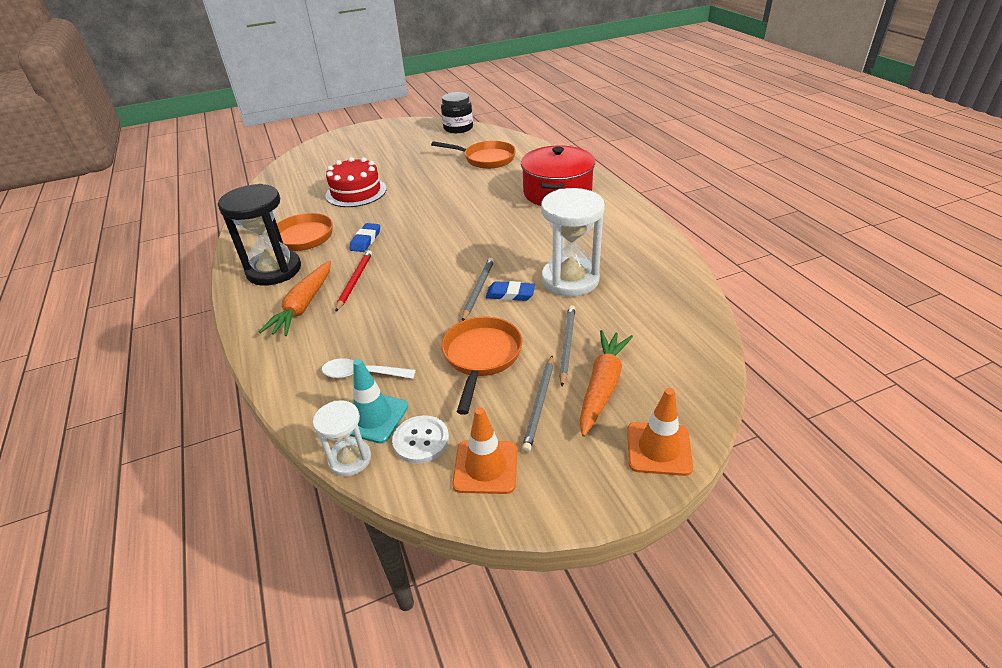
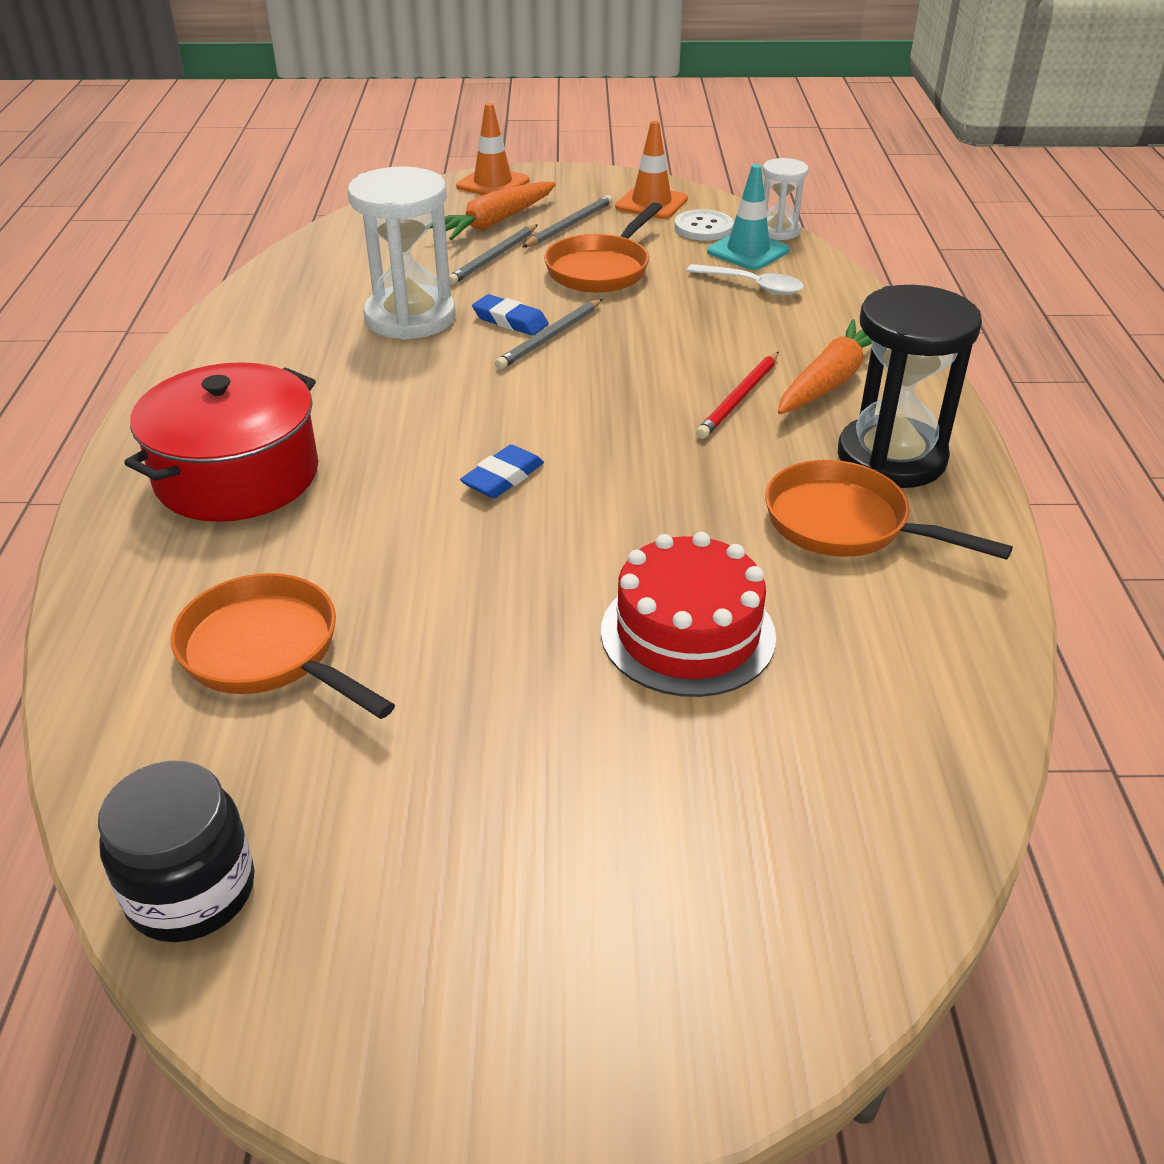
camera: 160 degrees left, 0 degrees up
blue eraser [350,223,380,252] -> blue eraser moved to [460,445,544,498]

